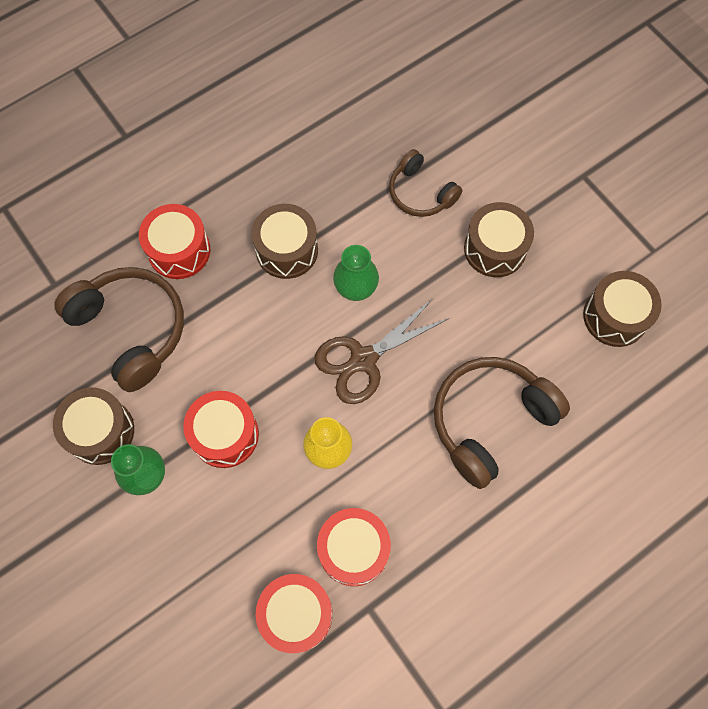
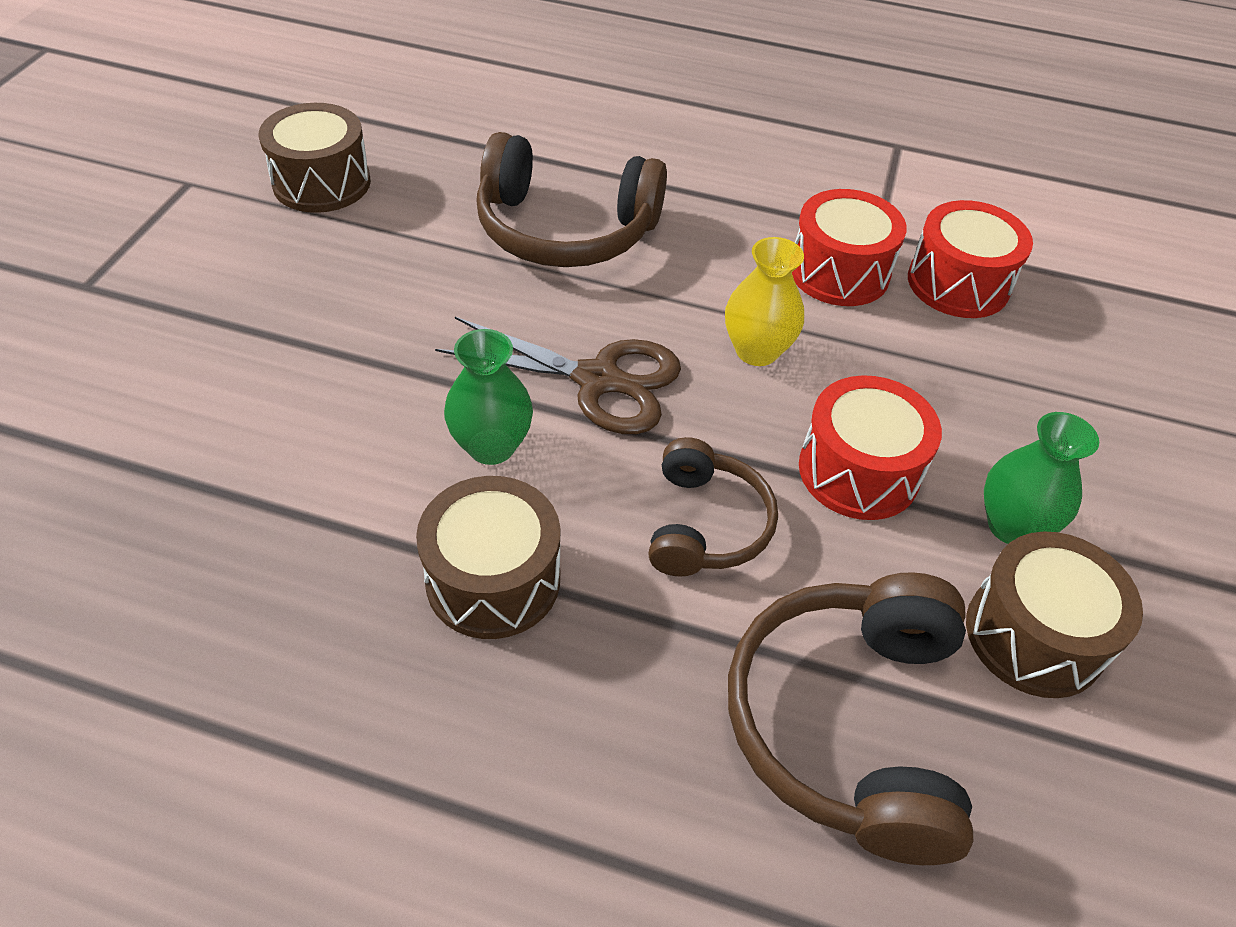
camera: 130 degrees left, 20 degrees down
red drum [139,204,210,279] -> none
brown headphones [389,149,462,217] -> brown headphones moved to [649,437,778,577]
brown drum [464,202,534,277] -> none

